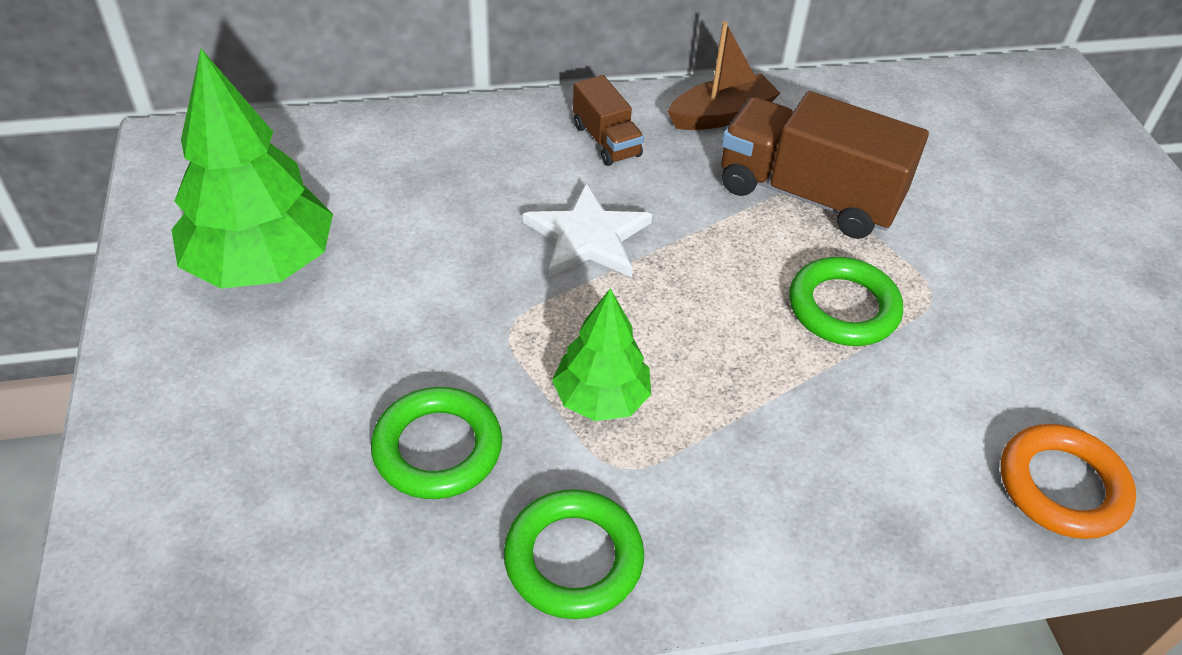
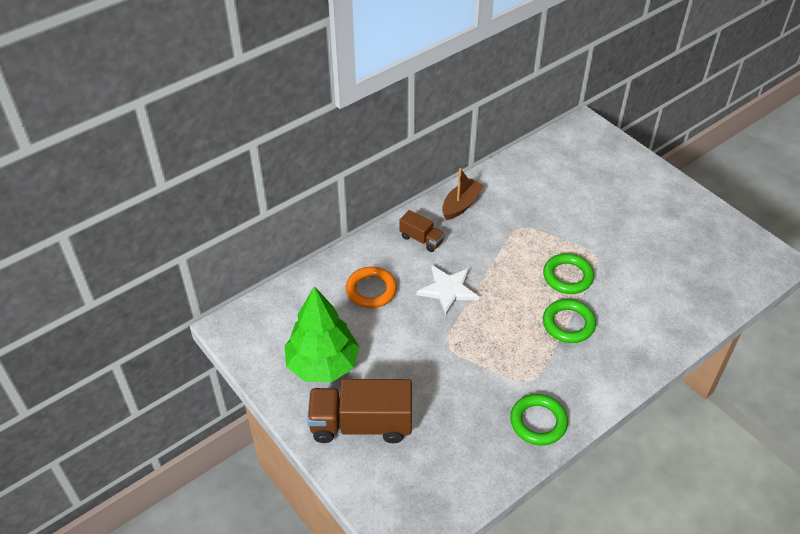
camera: 25 degrees left, 0 degrees up
green ring [371,387,502,499] -> green ring moved to [543,299,596,343]
green tree [552,289,651,421] -> none
brown truck [721,91,929,239] -> brown truck moved to [307,379,412,443]
orange ring [1001,424,1136,539] -> orange ring moved to [346,267,397,308]

